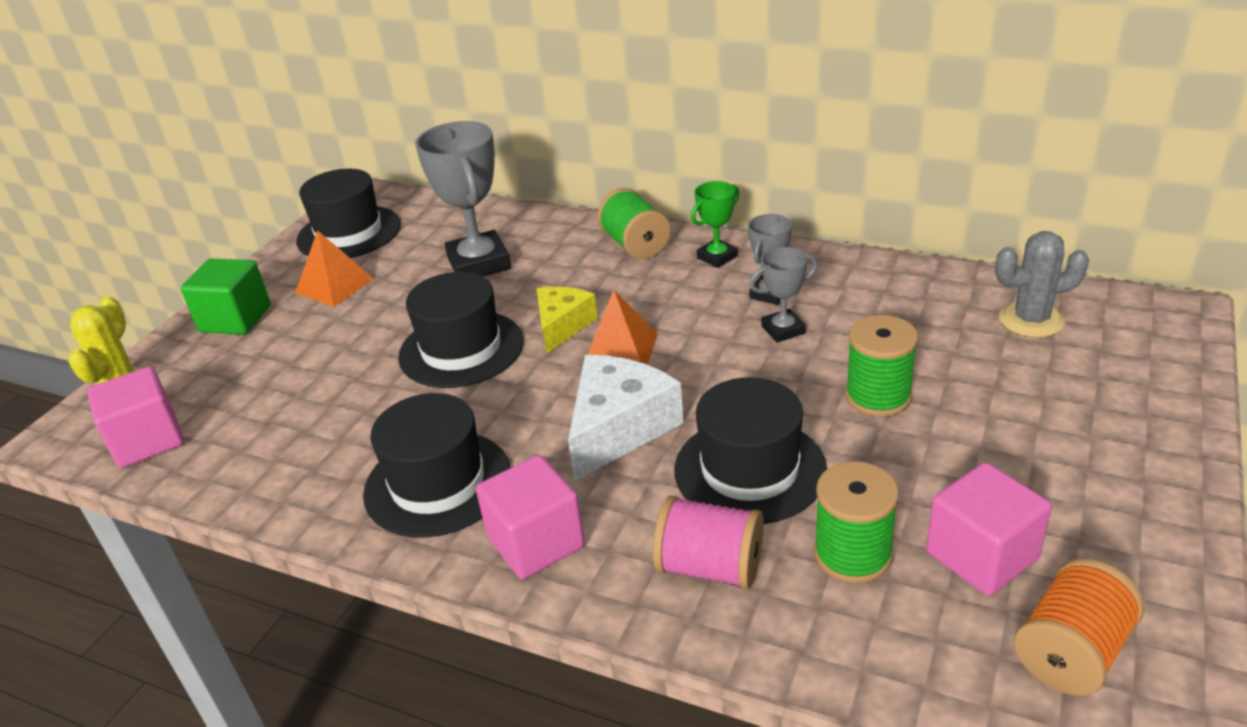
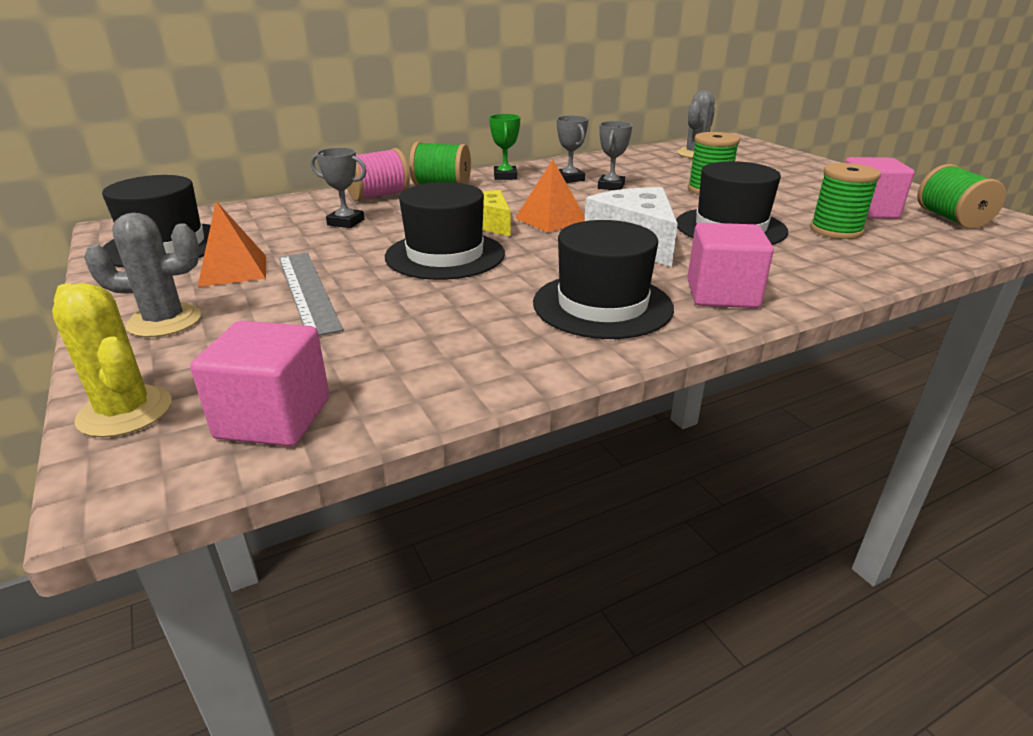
camera: 55 degrees left, 5 degrees down
green cube [181,259,271,335] -> grey cactus [84,213,202,337]
grey trophy [415,121,511,276] -> grey trophy [310,148,367,228], size x0.53
pink spool [653,496,764,589] -> pink spool moved to [347,148,410,201]
orange spool [1014,558,1145,696] -> green spool [917,164,1006,229]
none -> grey ruler [279,253,343,336]

